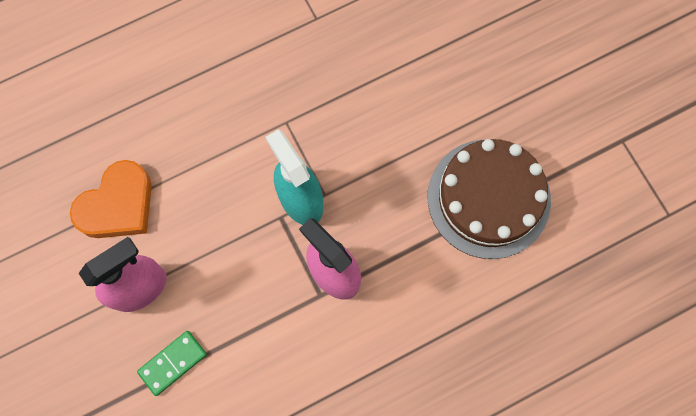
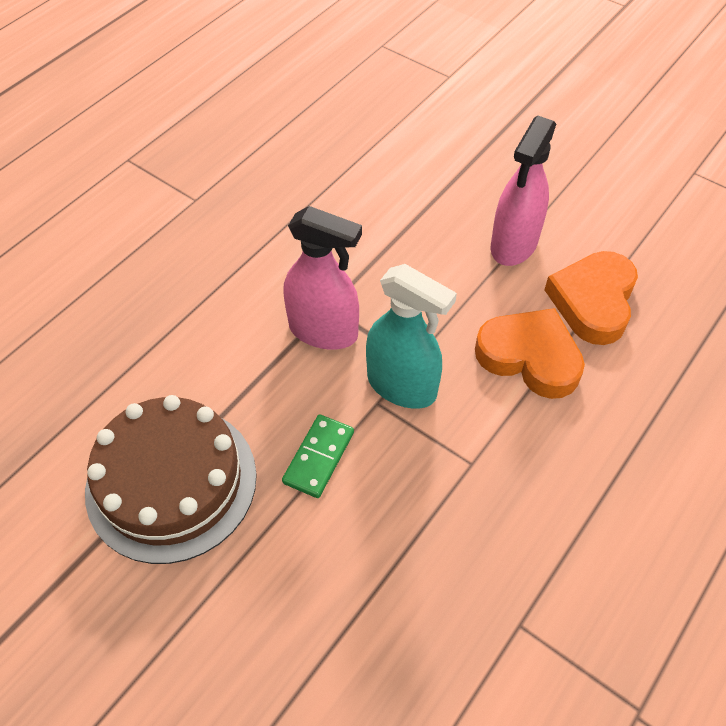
camera: 155 degrees right, 20 degrees down
green domino [137,331,207,396] -> green domino moved to [282,414,354,498]
none -> orange heart [475,308,585,399]

